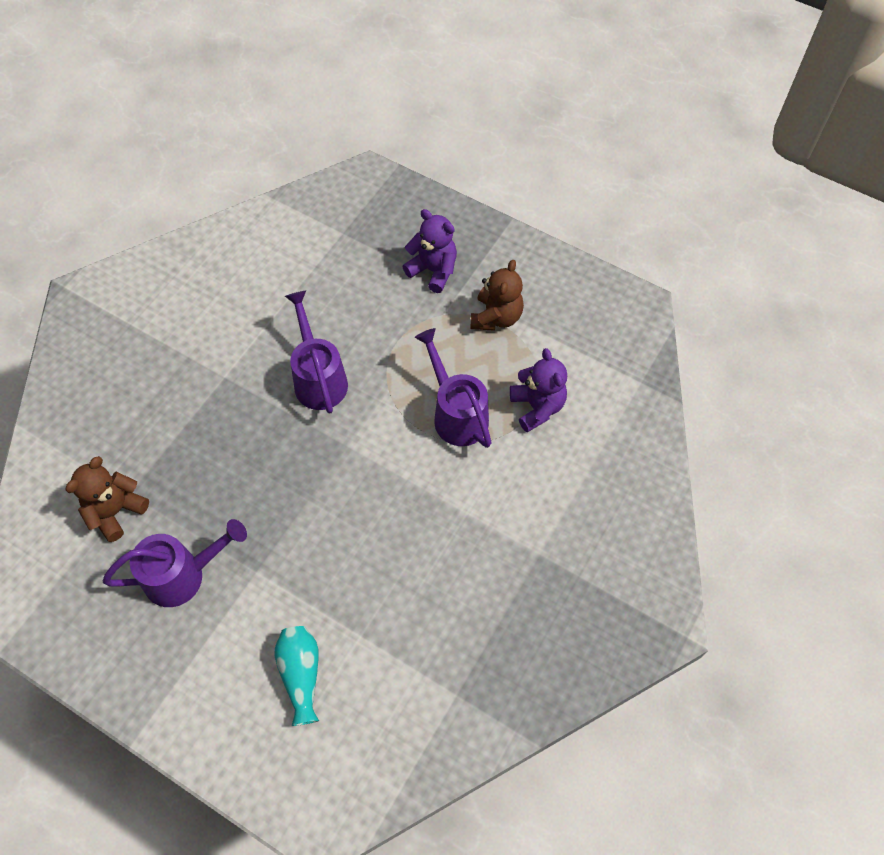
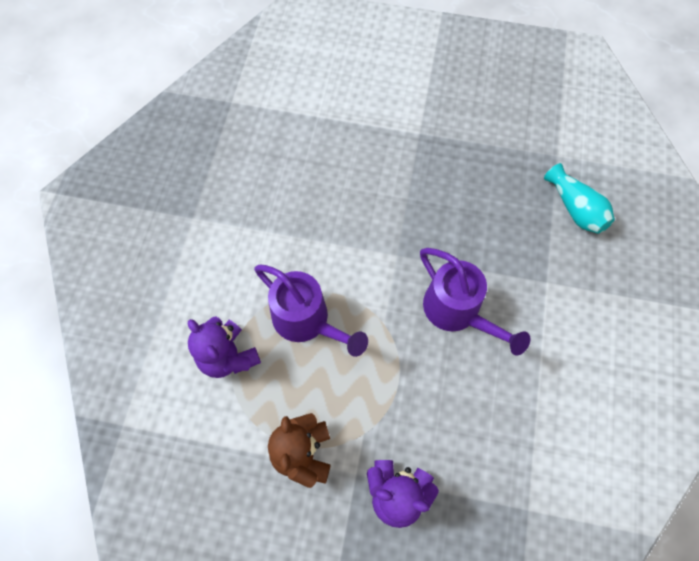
camera: 160 degrees right, 5 degrees up
brown teddy bear [65,456,149,542] -> none
purple watering can [103,519,247,607] -> none
turquoise vase [275,626,319,726] -> turquoise vase moved to [544,163,615,234]

